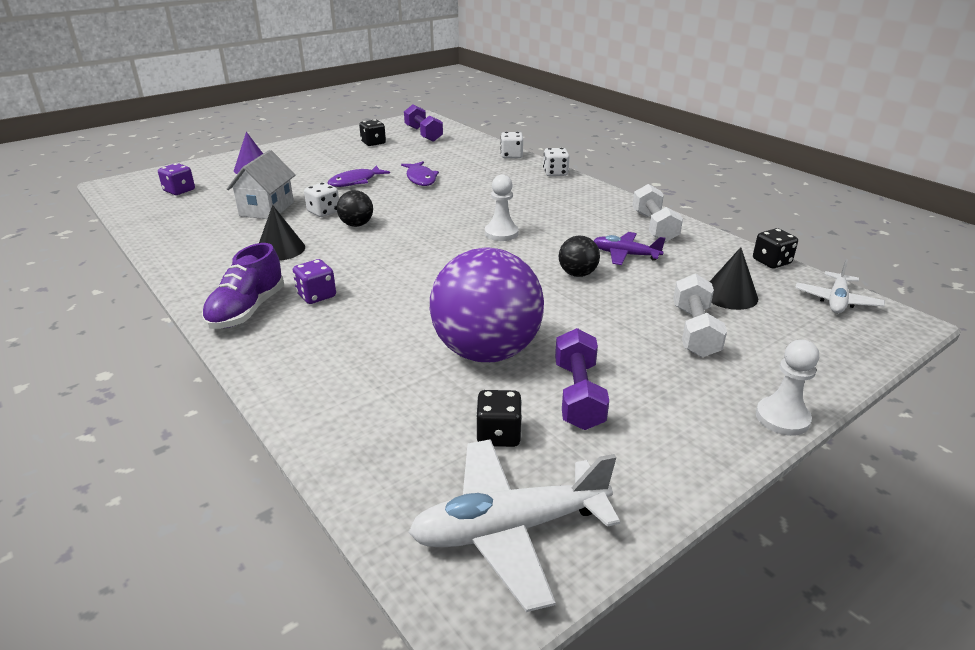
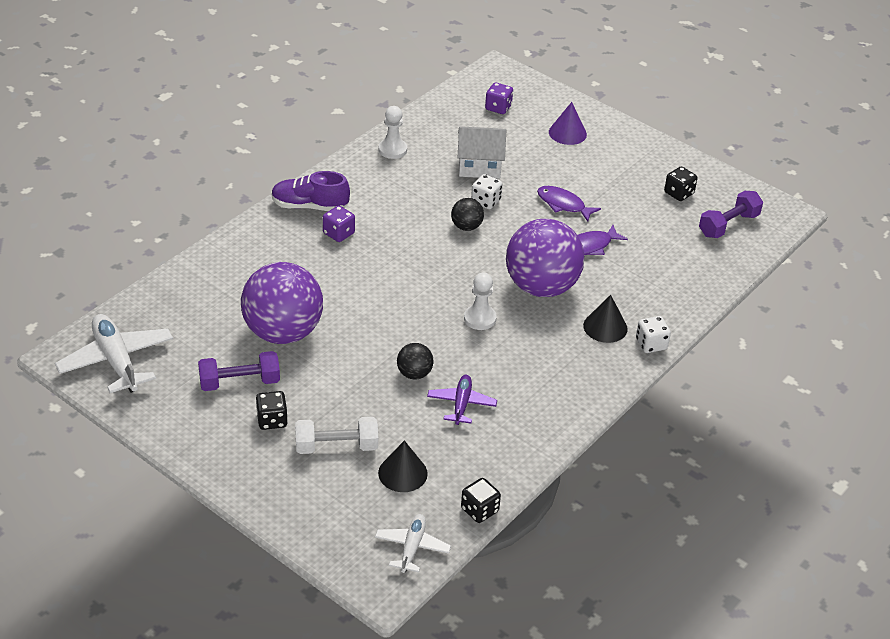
camera: 75 degrees right, 10 degrees up
black cone [259,205,305,261] -> black cone moved to [583,295,628,343]
black dice [476,390,522,447] -> black dice moved to [256,391,288,430]
white dice [501,132,523,158] -> none
white dumbbell [632,184,683,242] -> none
white pawn [756,340,819,436] -> white pawn moved to [379,106,407,159]
white plane [795,259,885,313] -> white plane turned 90 degrees clockwise [375,514,451,573]
none -> purple ball [506,219,585,297]

